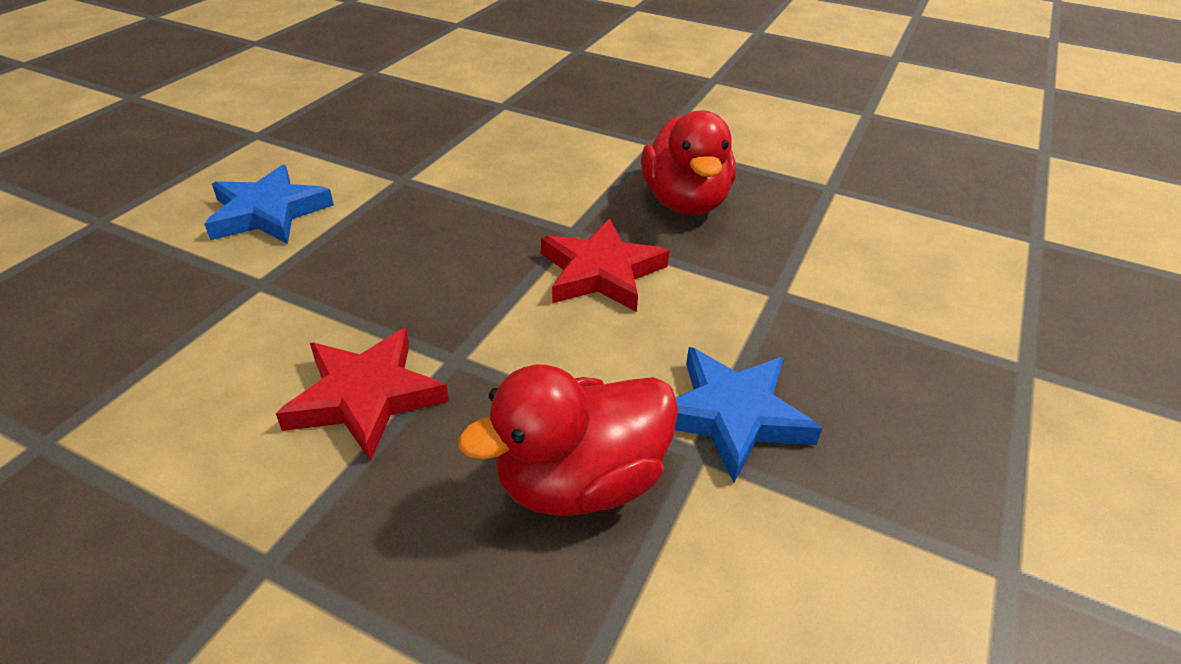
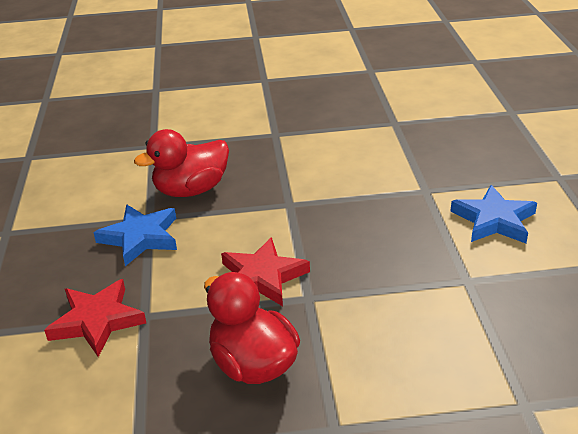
camera: 150 degrees right, 5 degrees down
red star [276,328,449,461] -> red star moved to [44,279,146,357]
red duck [458,365,678,516] -> red duck turned 150 degrees counterclockwise [134,129,229,197]

